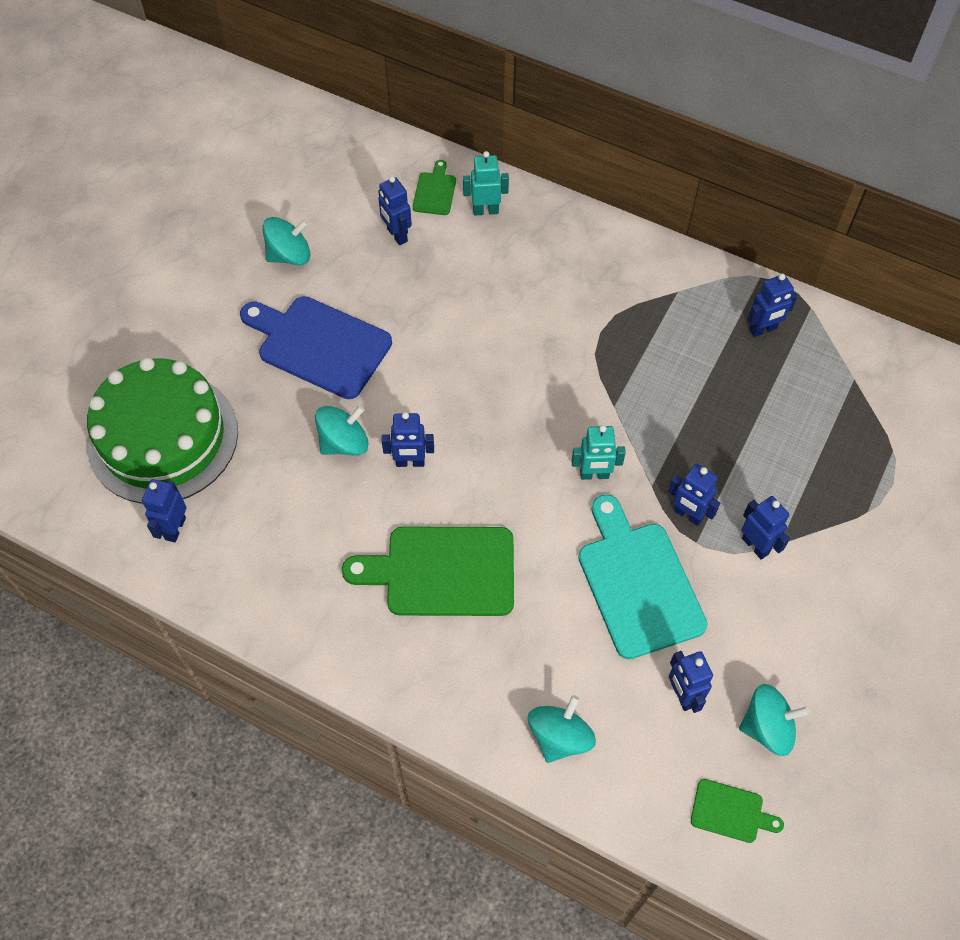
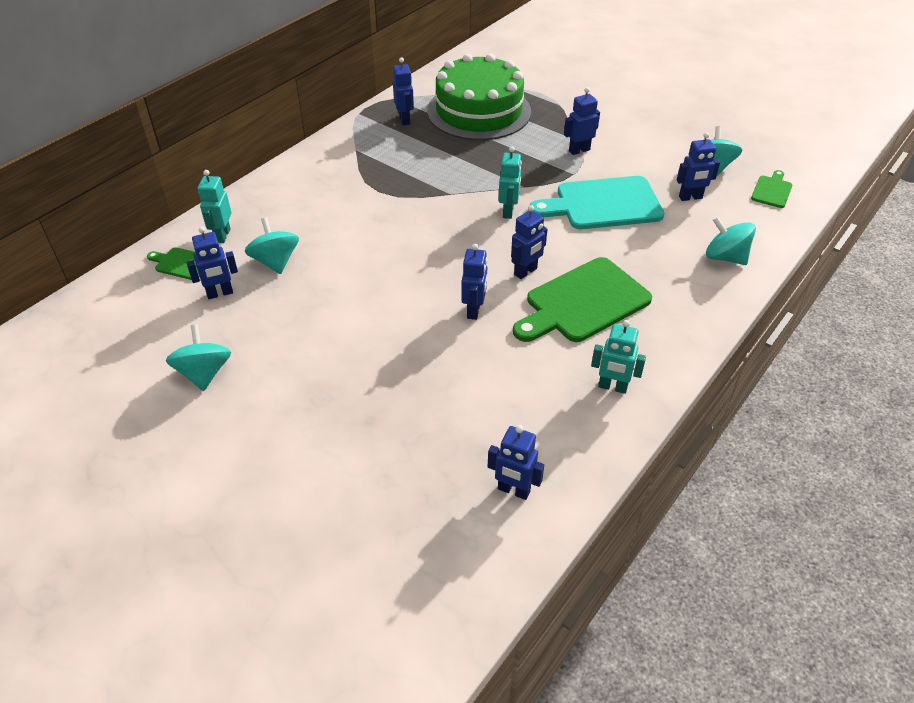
camera: 80 degrees left, 15 degrees down
green cake [87,357,238,504] -> green cake moved to [427,54,531,140]
blue cutting board [240,296,392,399] -> none
turquoise spinning top [315,405,369,456] -> turquoise spinning top moved to [245,217,299,274]
green cutting board [342,527,514,616] -> green cutting board turned 45 degrees clockwise [513,257,652,342]
blue robot [668,464,720,526] -> blue robot moved to [511,205,547,279]
none -> turquoise robot [591,320,646,394]

